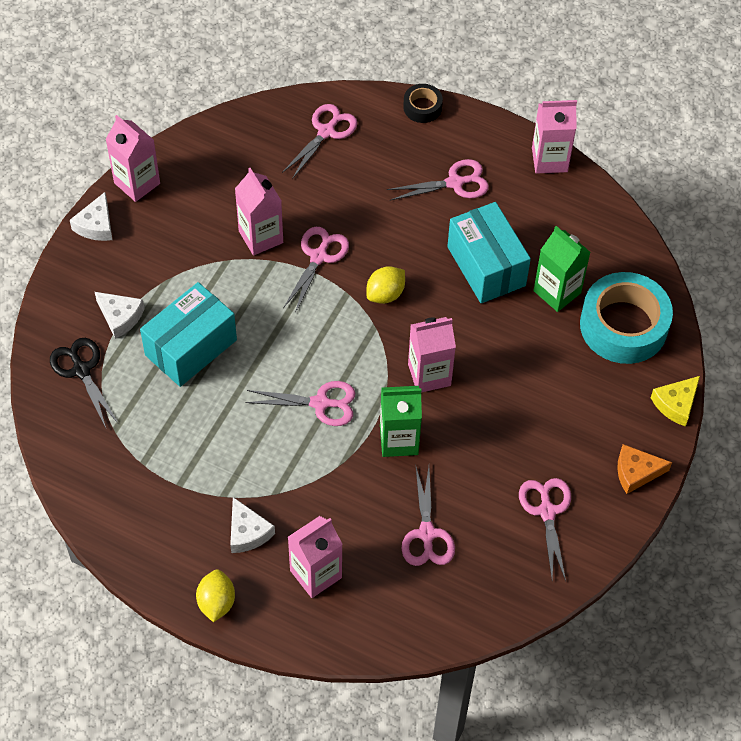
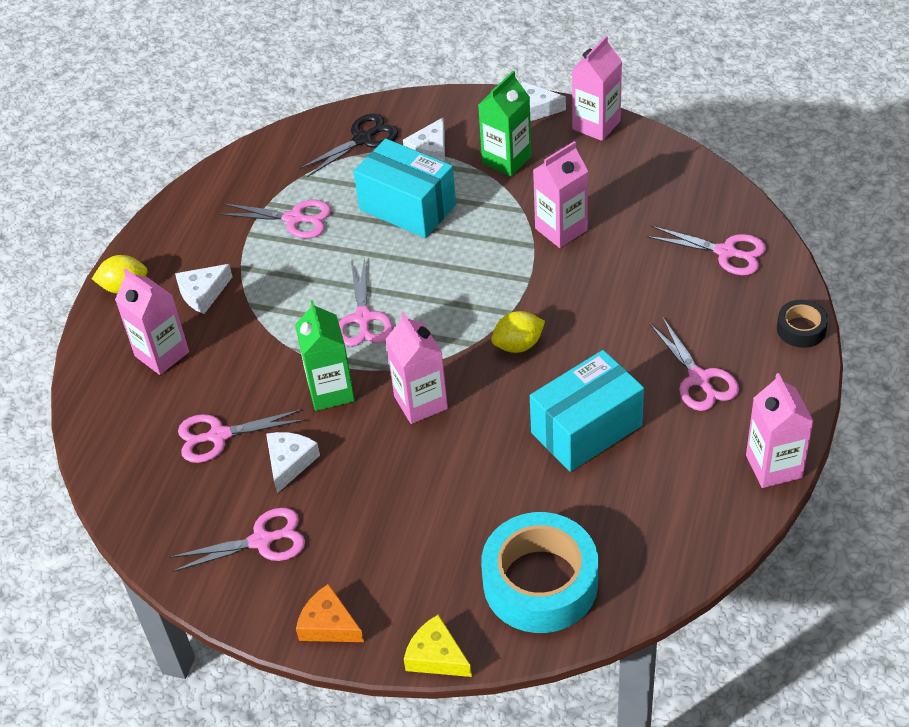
camera: 85 degrees right, 10 degrees down
pink scissors [283,227,349,313] -> pink scissors moved to [219,200,331,238]
yellow lemon [366,266,405,304] -> yellow lemon turned 60 degrees counterclockwise [491,311,545,353]
green carton [533,226,591,312] -> green carton moved to [478,71,532,176]
orange cheese [617,444,672,494] -> orange cheese turned 45 degrees counterclockwise [296,584,364,642]
none -> white cheese [266,432,320,493]

